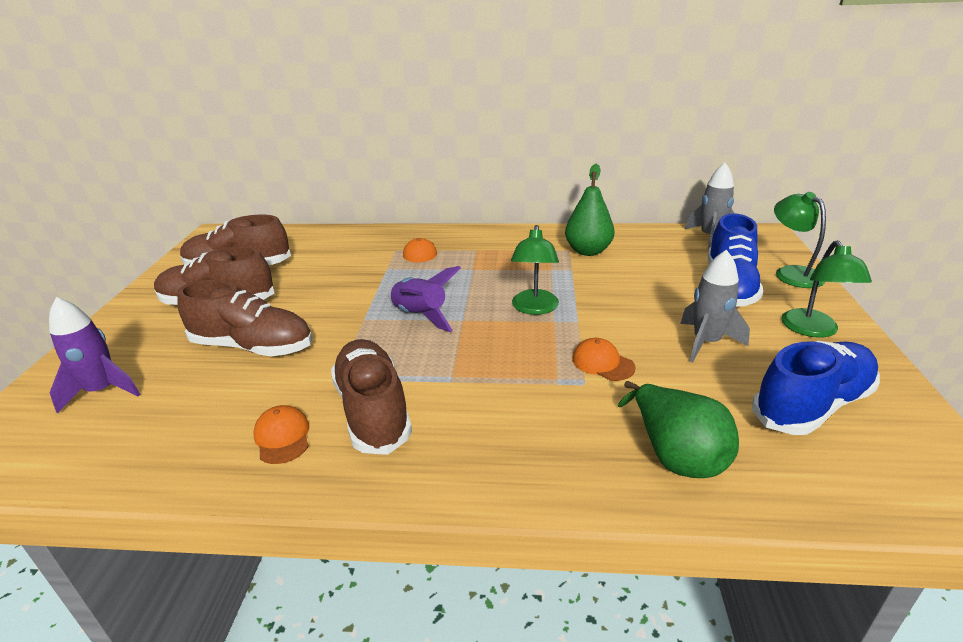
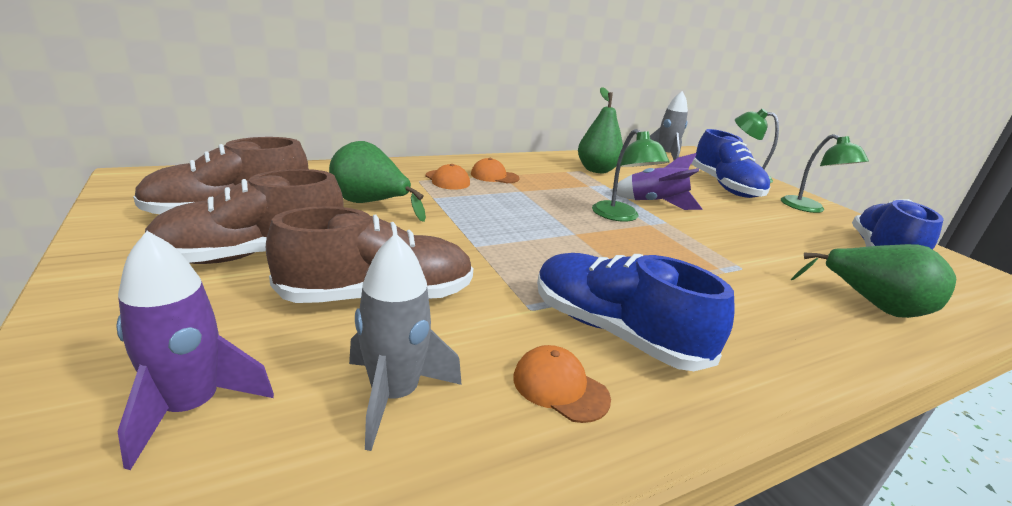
camera: 35 degrees left, 5 degrees down
brown shoe [331,339,412,455] -> blue shoe [537,253,735,371]
purple rocket [388,266,461,332] -> purple rocket moved to [611,153,703,210]
orange cap [572,338,636,381] -> orange cap moved to [471,158,520,183]
grey rocket [680,249,750,363] -> grey rocket moved to [349,233,462,451]
none -> green pear [329,141,426,222]

